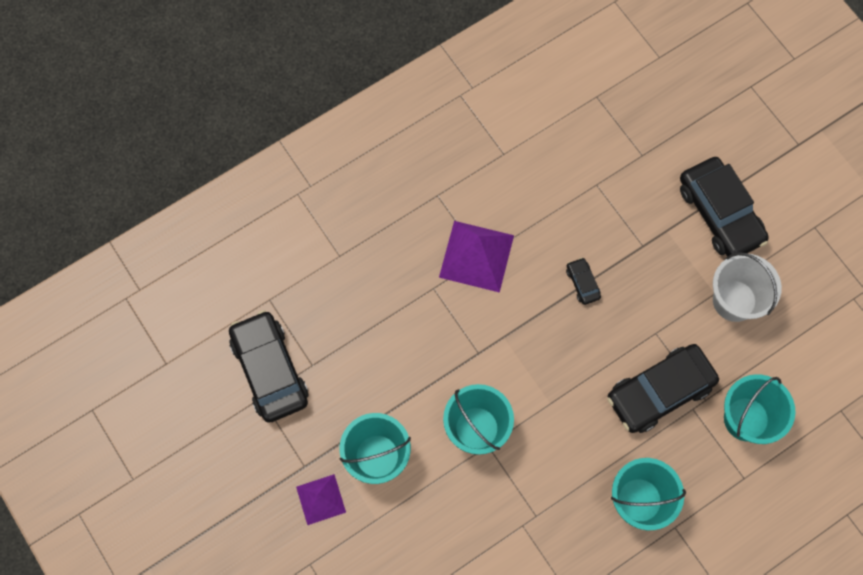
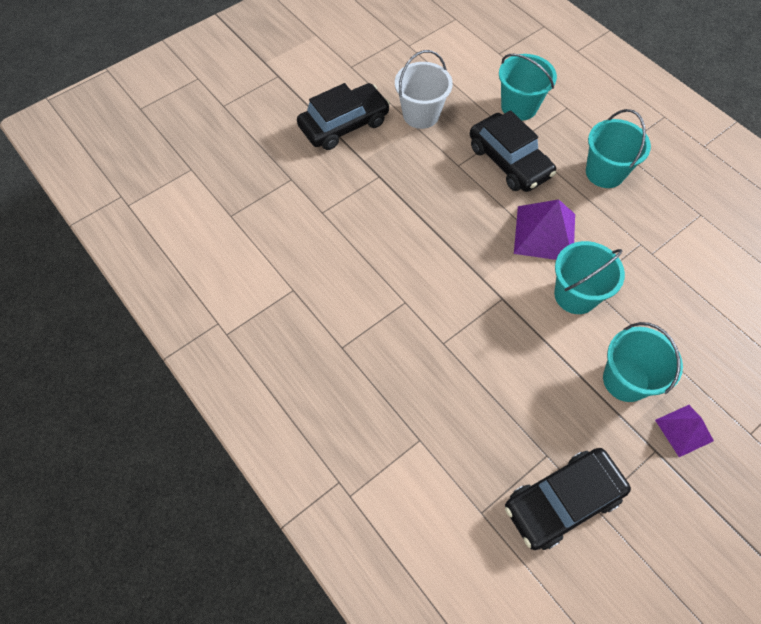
camera: 95 degrees left, 10 degrees down
purple pyramid [439,221,514,293] -> purple pyramid moved to [514,199,575,260]
black car [566,258,601,305] -> none

